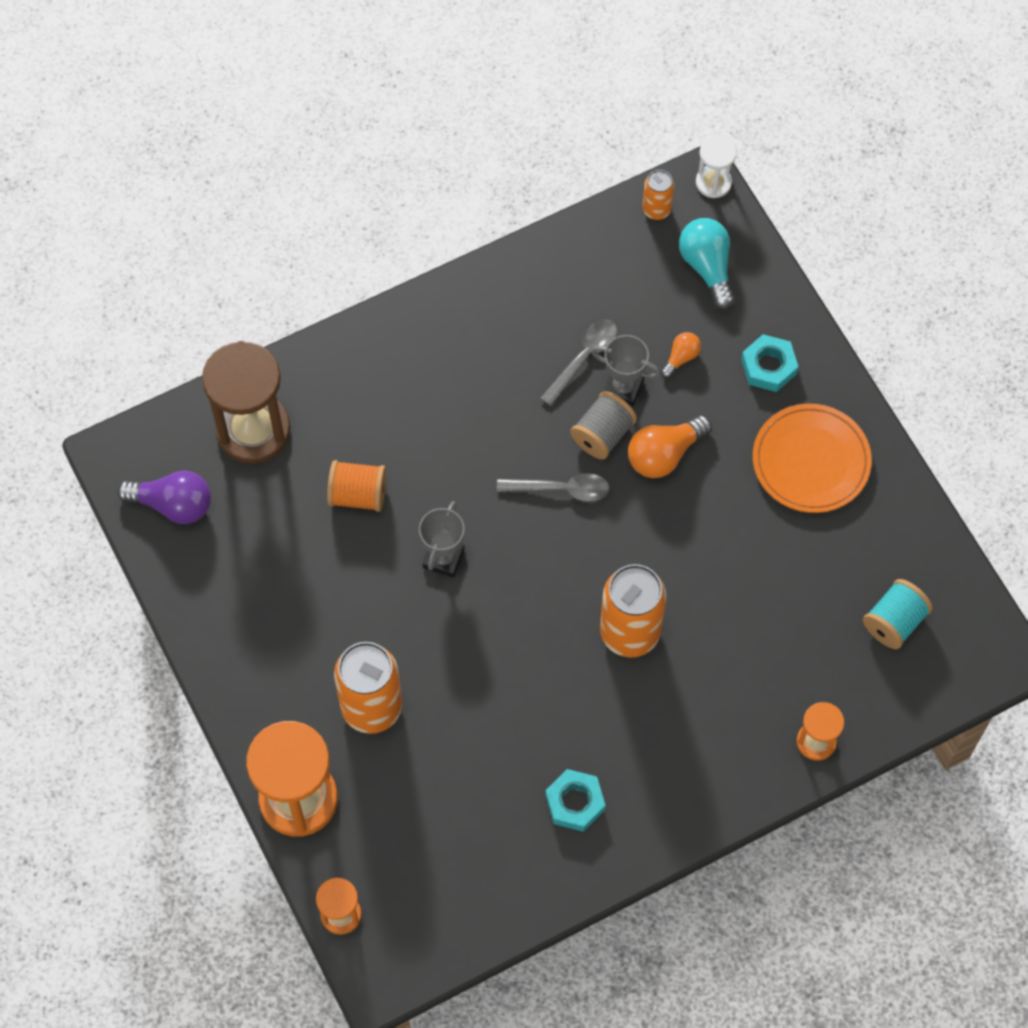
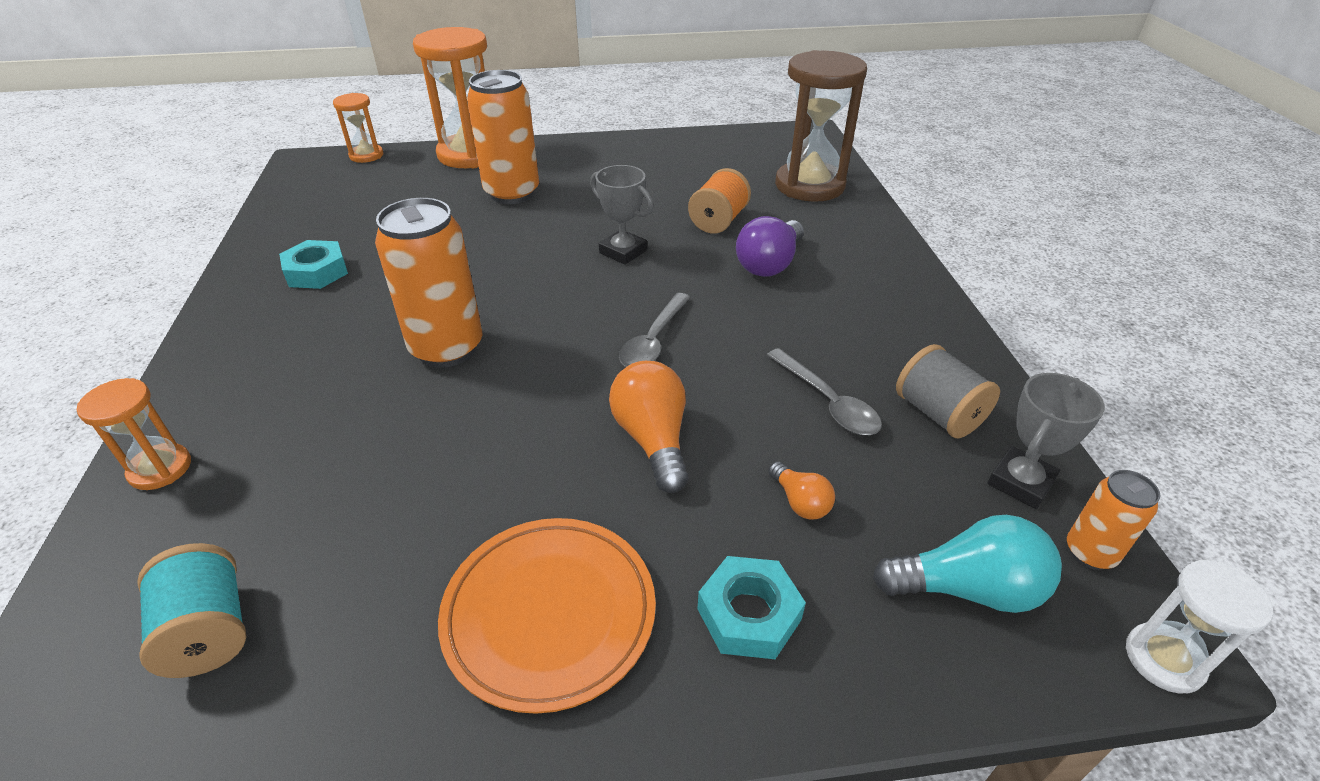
camera: 110 degrees right, 25 degrees down
purple light bulb [117,471,211,524] -> purple light bulb moved to [736,216,804,277]
grey spool [570,391,637,460] -> grey spool moved to [896,344,1000,438]
grey trophy [591,335,661,406] -> grey trophy moved to [987,373,1105,509]

